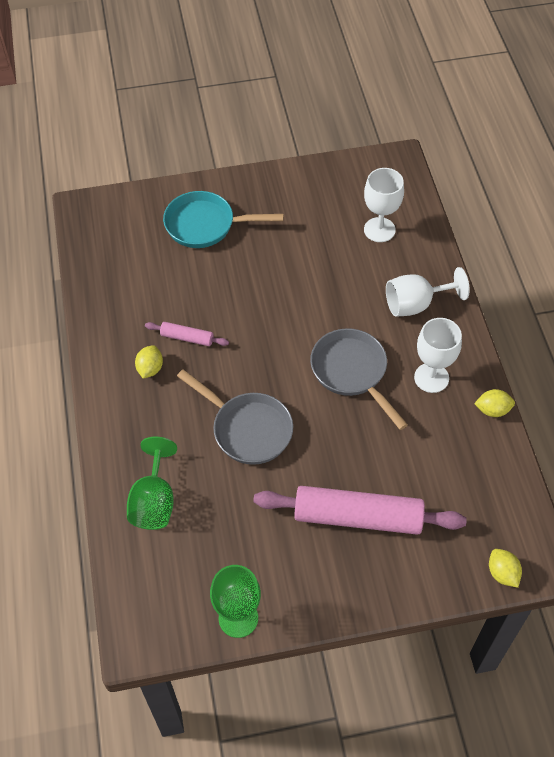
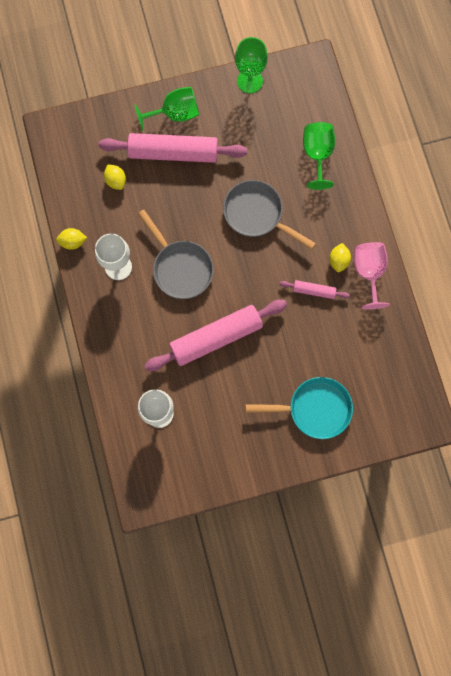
camera: 175 degrees right, 20 degrees up
white goblet [386,267,470,317] -> none
yellow lemon [489,549,522,588] -> yellow lemon moved to [104,164,126,190]
none -> green goblet [134,87,199,131]
none -> pink rolling pin [144,300,287,371]
none -> pink goblet [354,242,390,309]

